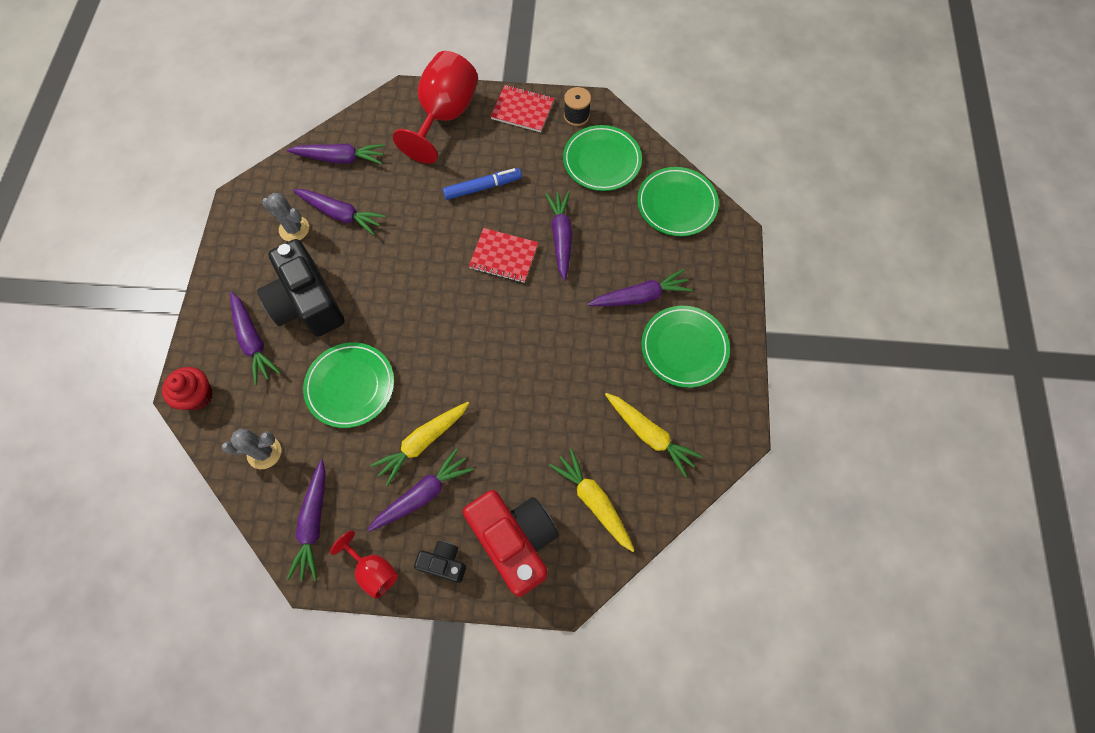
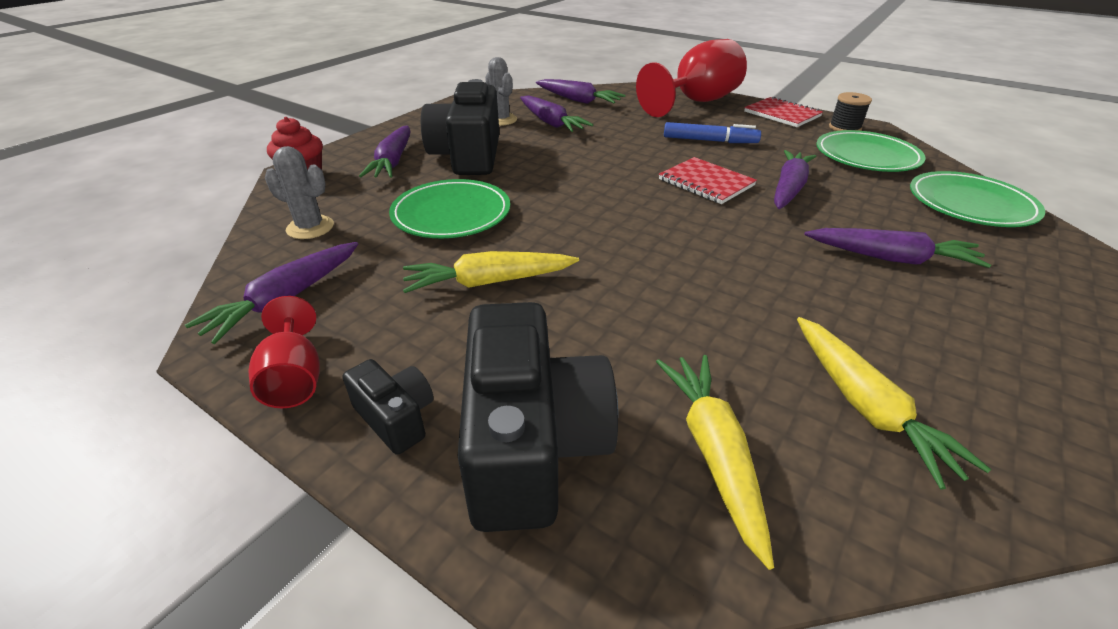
camera: 30 degrees right, 30 degrees down
purple carrot [367,448,473,532] -> none
red camera [463,490,559,597] -> black camera [458,302,618,532]
green plate [641,306,730,388] -> none

